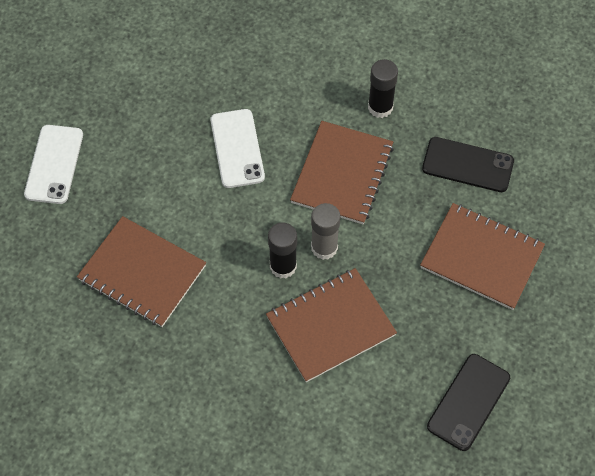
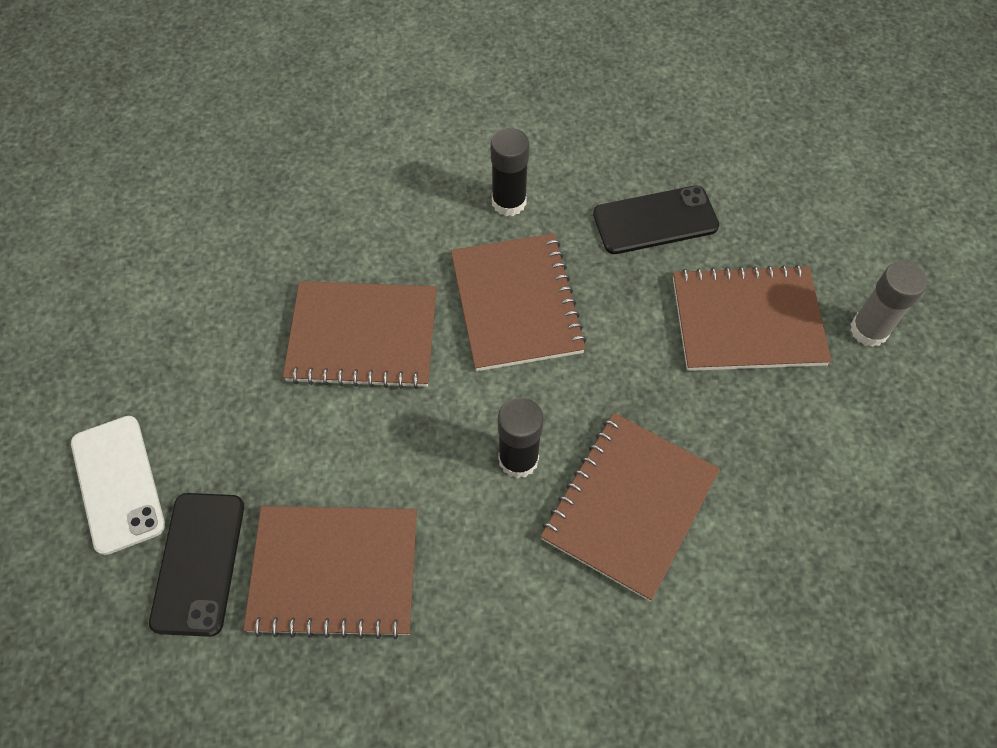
camera: 30 degrees left, 0 degrees up
white phone [210,109,265,188] -> brown notebook [283,281,437,389]
grey glue stick [311,203,340,260] -> grey glue stick moved to [850,261,927,347]
black phone [427,354,510,451] -> black phone moved to [149,493,244,637]

